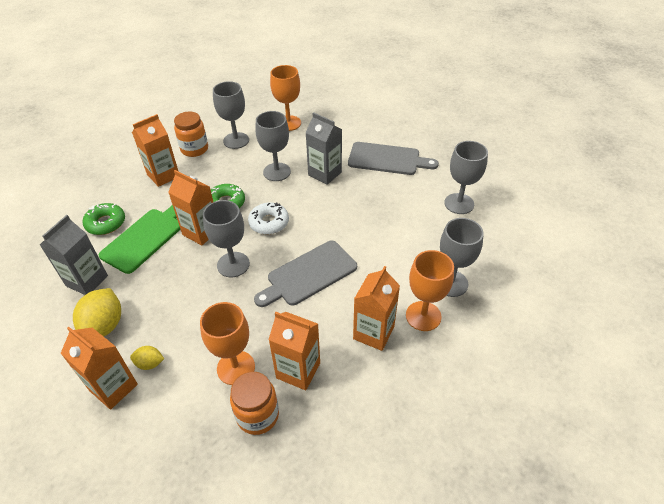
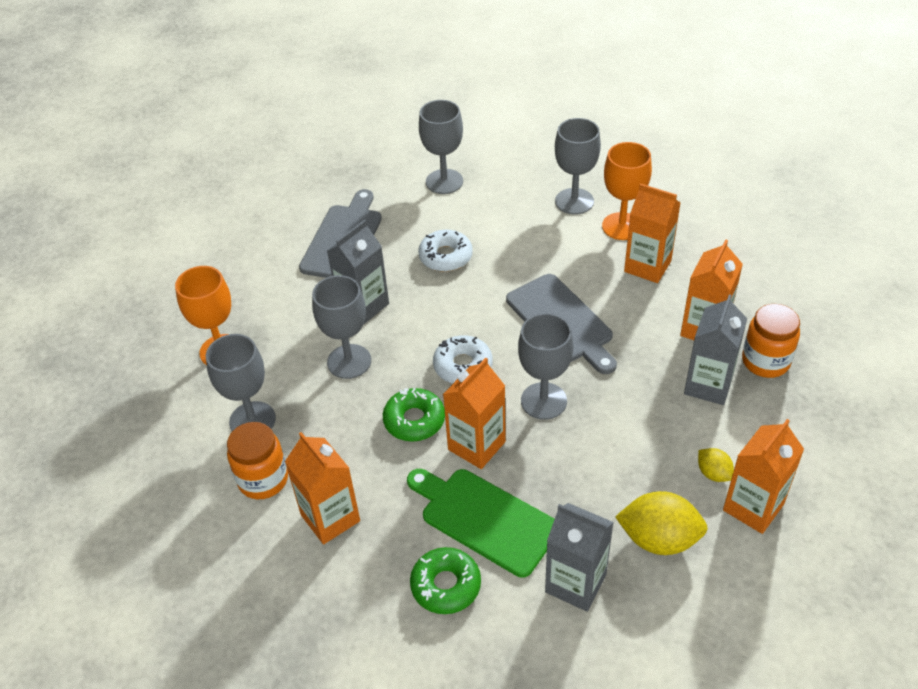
camera: 85 degrees left, 0 degrees up
yellow lemon [130,346,164,370] -> yellow lemon turned 45 degrees counterclockwise [698,448,734,482]
orange goblet [200,302,255,385] -> grey carton [684,295,747,405]
none -> white donut [418,230,473,272]

